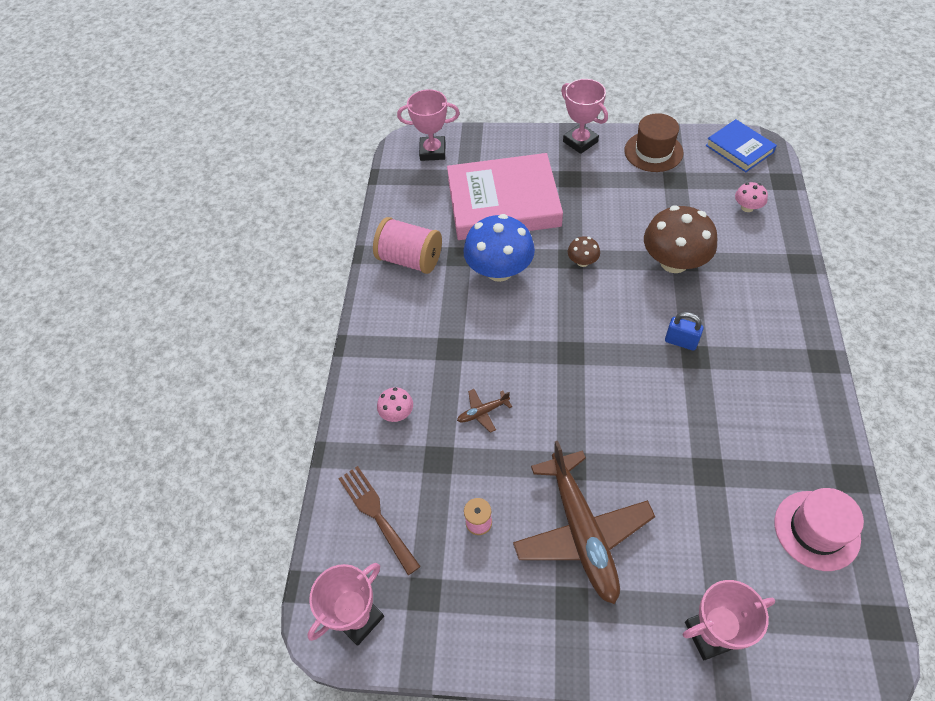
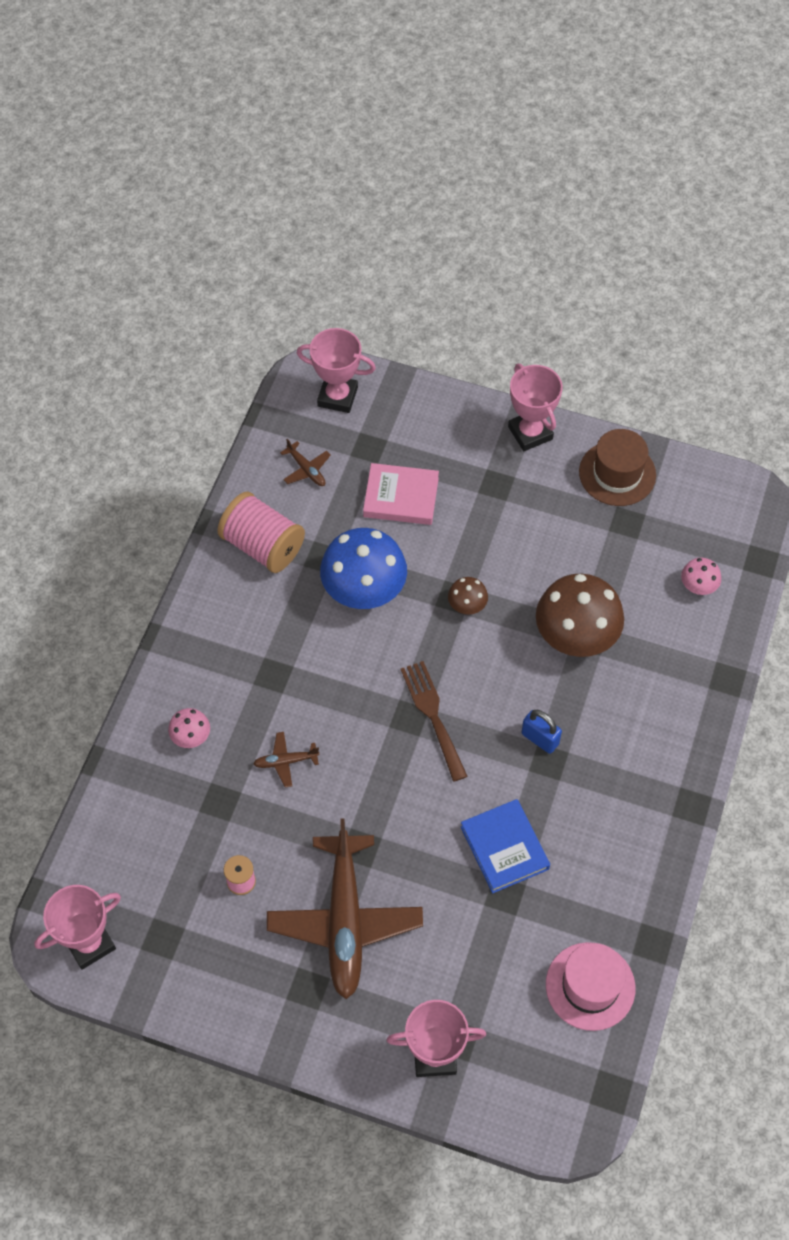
camera: 10 degrees right, 5 degrees up
brown fork [338,466,421,575] -> brown fork moved to [401,661,468,782]
pink book [447,153,563,240] -> pink book [363,463,439,525], size x0.52
blue book [706,119,777,172] -> blue book moved to [461,799,550,893]
none -> brown plane [280,439,331,486]

